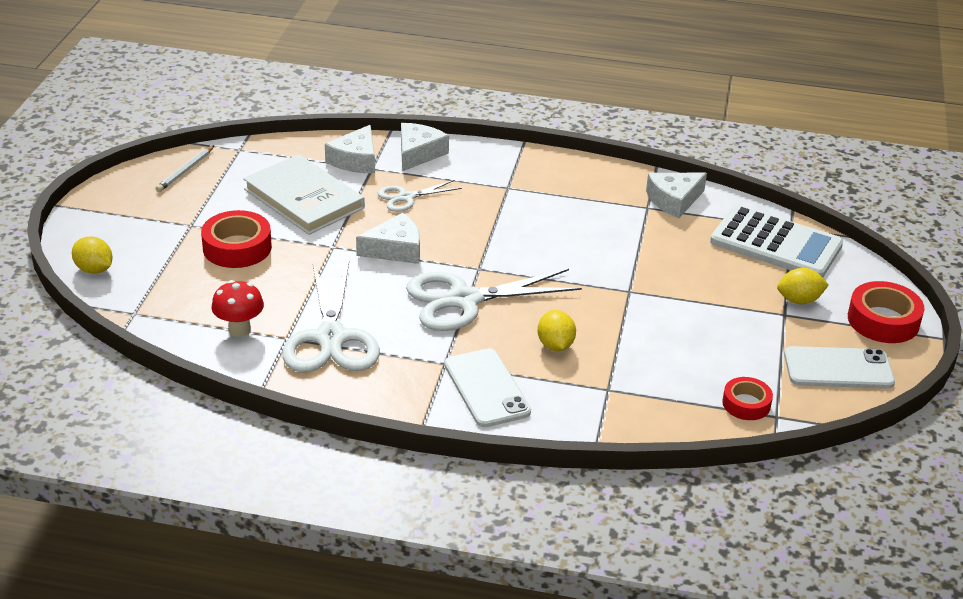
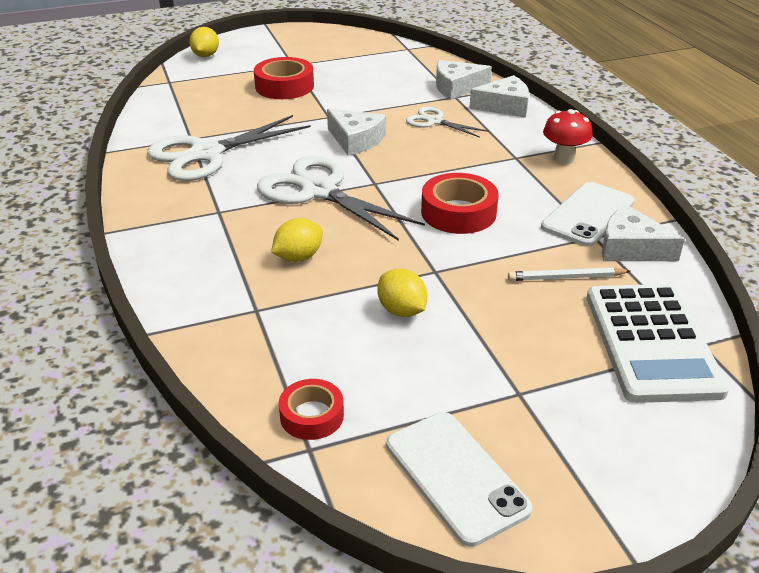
camera: 60 degrees right, 0 degrees up
white pencil [155,145,215,192] -> white pencil moved to [508,267,630,281]
red mushroom [211,280,264,337] -> red mushroom moved to [543,109,593,164]
white book [243,154,365,235] -> none
white phone [444,348,531,427] -> white phone moved to [541,182,635,247]
yellow lemon [777,268,829,304] -> yellow lemon moved to [377,269,427,317]
red tape [848,281,925,343] -> red tape moved to [421,173,499,234]

